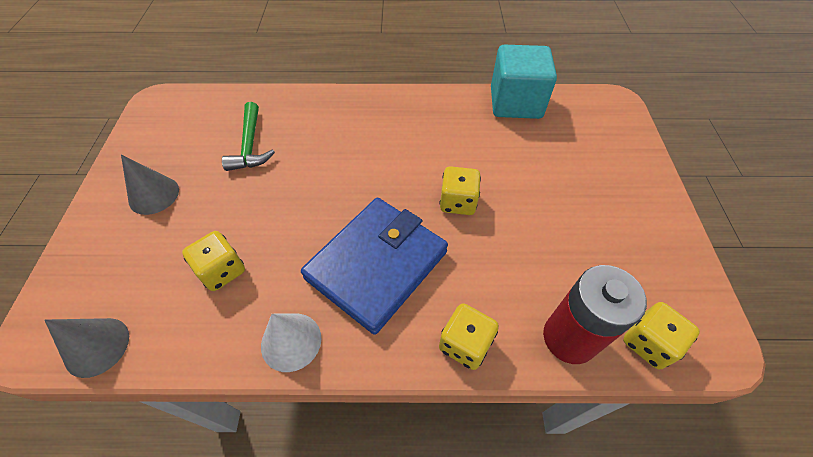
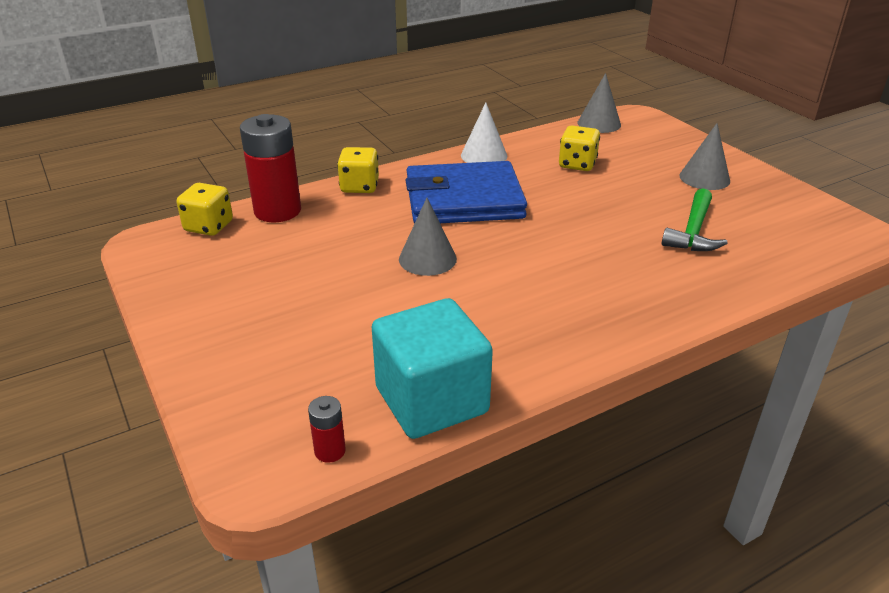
camera: 150 degrees right, 20 degrees down
green hammer [222,102,275,171] -> green hammer turned 120 degrees counterclockwise [662,188,727,251]
blue wallet [301,198,448,335] -> blue wallet turned 75 degrees clockwise [406,161,527,223]
yellow dice [440,166,481,215] -> grey cone [399,198,457,276]
none -> red battery [308,396,346,463]

